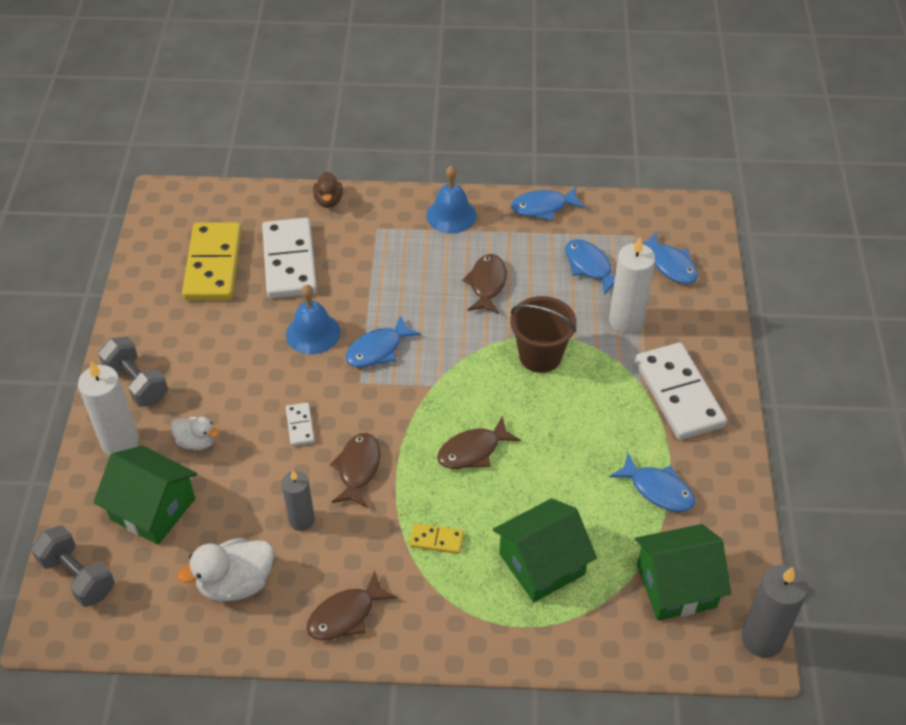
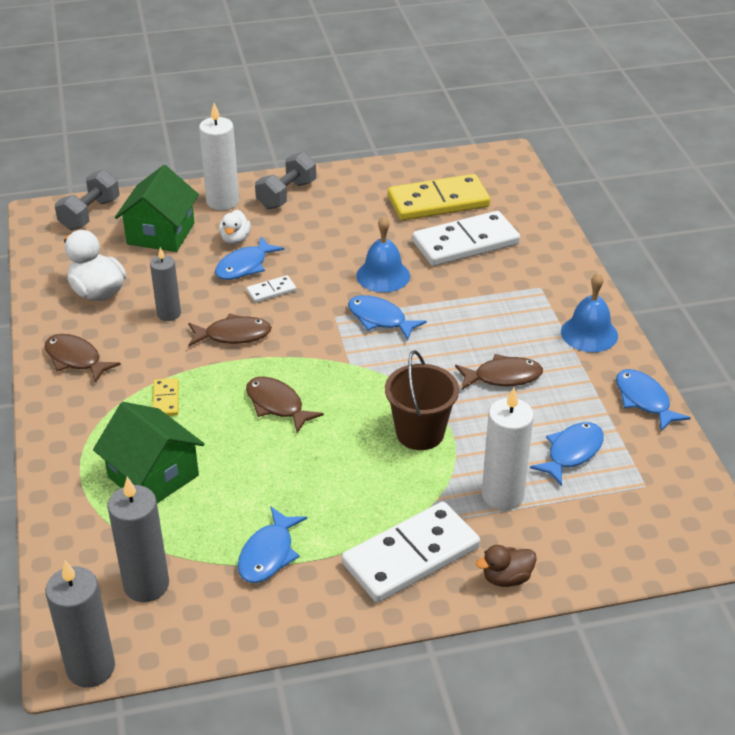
camera: 75 degrees right, 10 degrees down
brown duck [313,172,343,208] -> brown duck moved to [476,545,537,587]
green house [635,524,731,621] -> grey candle [108,477,169,602]
blue fish [642,232,698,284] -> blue fish moved to [215,236,284,280]

